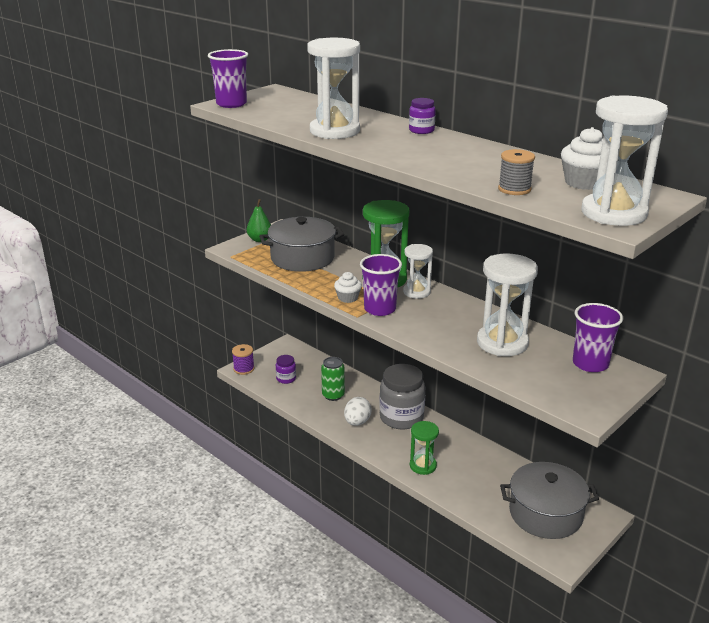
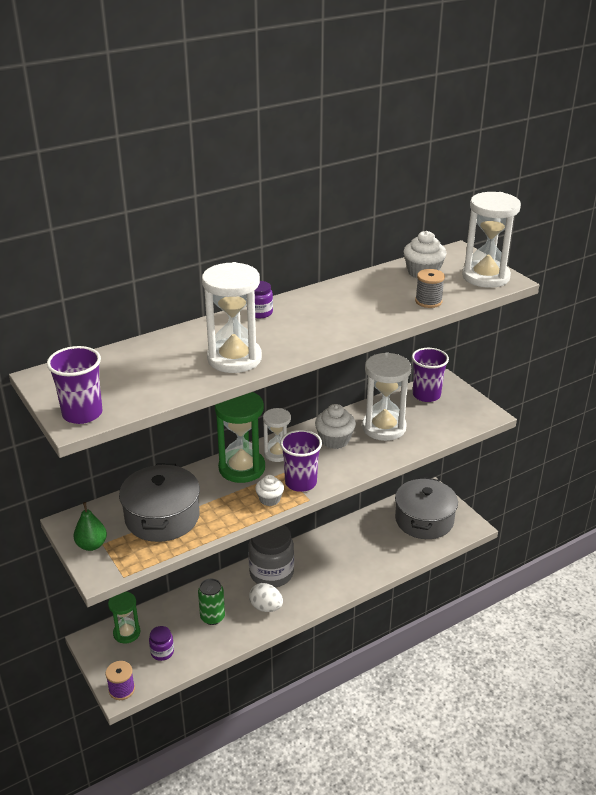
camera: 75 degrees left, 5 degrees up
green hourglass [410,421,439,475] -> green hourglass moved to [108,592,140,644]
none -> white cupcake [315,404,356,449]

